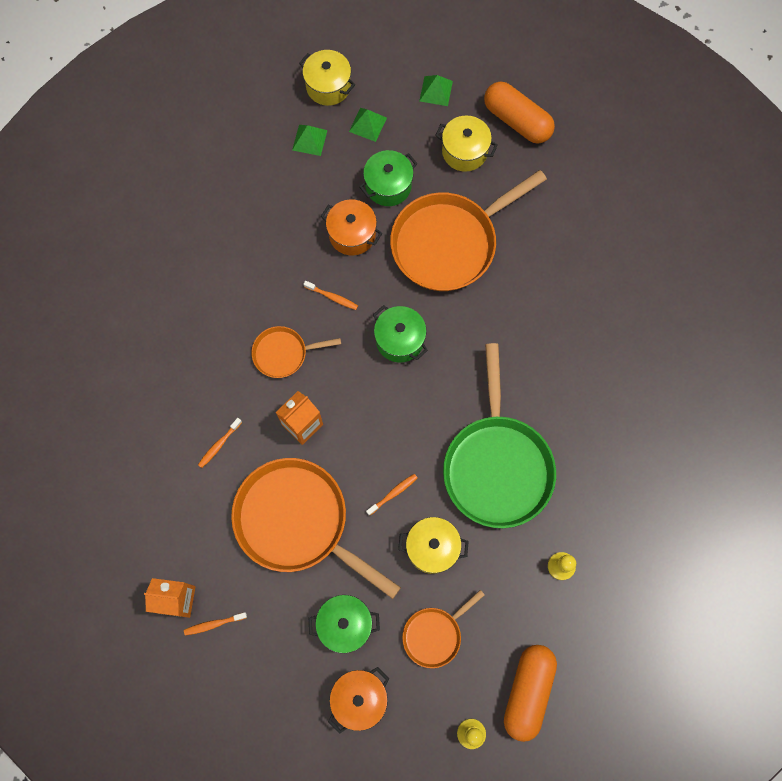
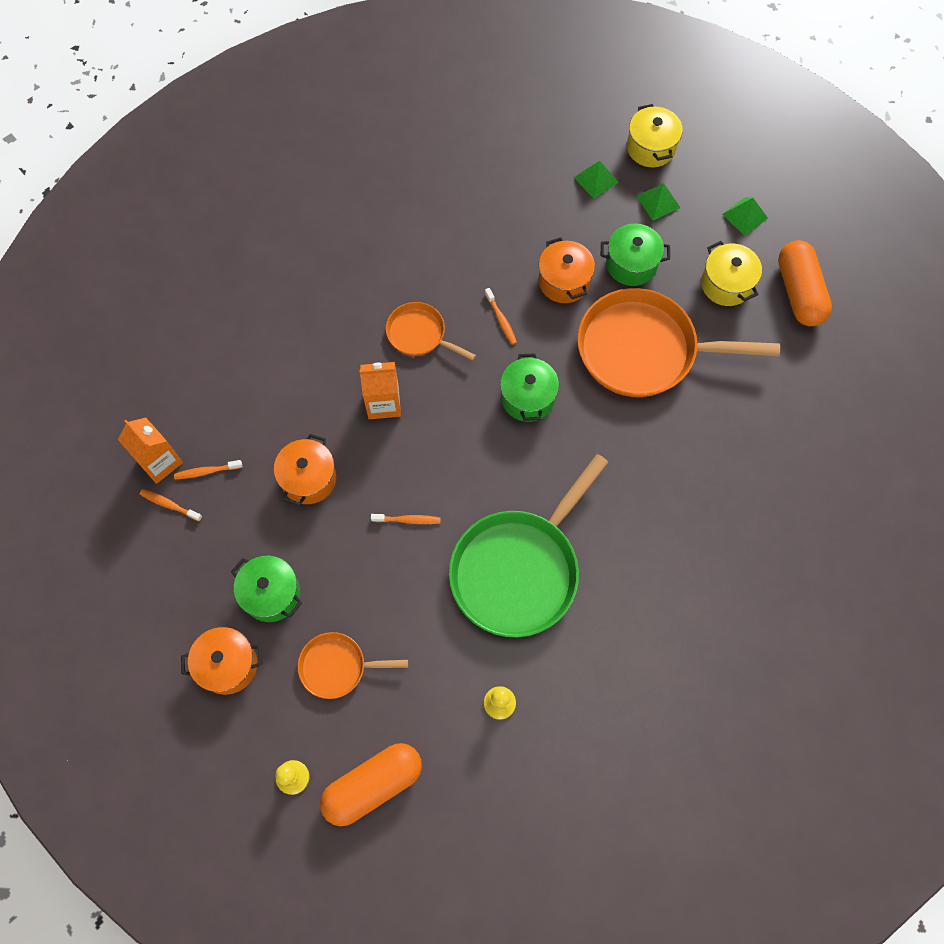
camera: 40 degrees right, 5 degrees down
orange toothbrush [198,418,242,468] -> orange toothbrush moved to [174,460,242,479]
orange pan [231,458,401,599] -> orange pot [274,434,337,506]
yellow pot [398,517,469,574] -> none

